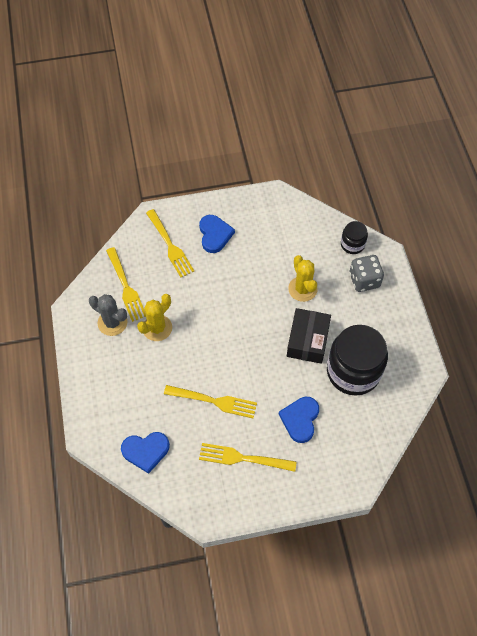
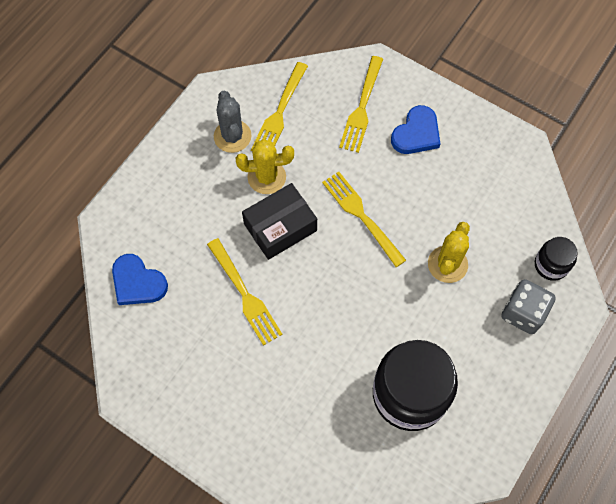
camera: 45 degrees right, 5 degrees up
yellow fork [199,443,297,472] -> yellow fork moved to [322,172,406,267]
blue heart [279,397,319,443] -> none
black box [287,308,331,364] -> black box moved to [242,183,317,260]

